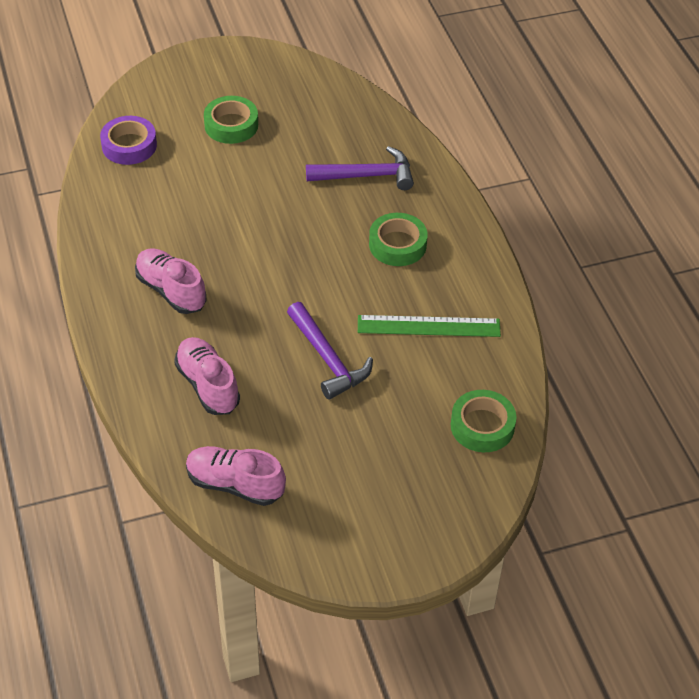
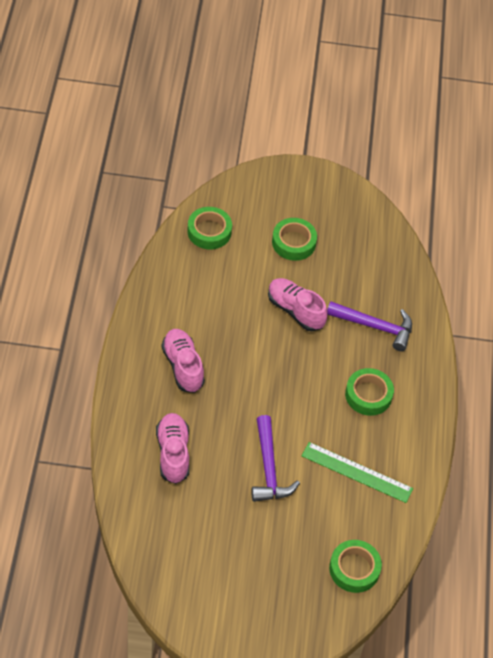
camera: 20 degrees right, 5 degrees up
purple tape [100,116,157,165] -> green tape [187,207,232,249]
pink shoe [186,446,286,506] -> pink shoe moved to [268,278,328,331]

